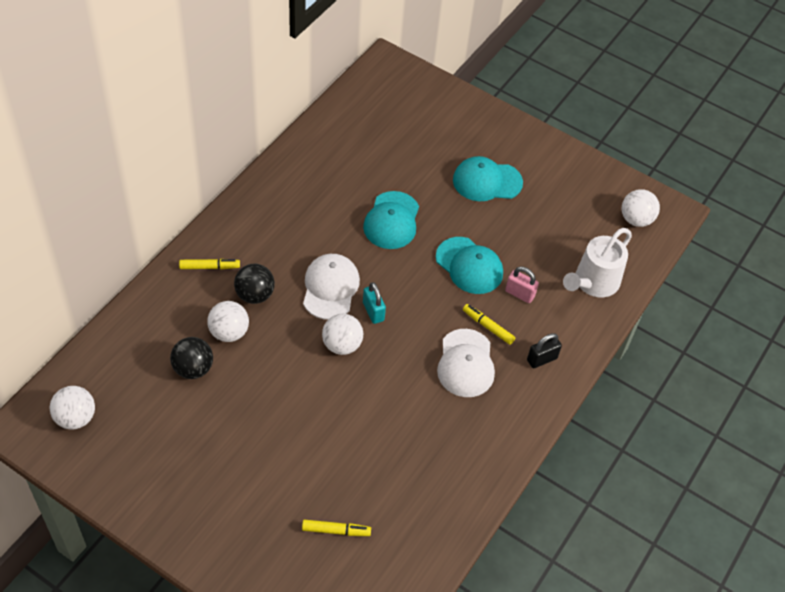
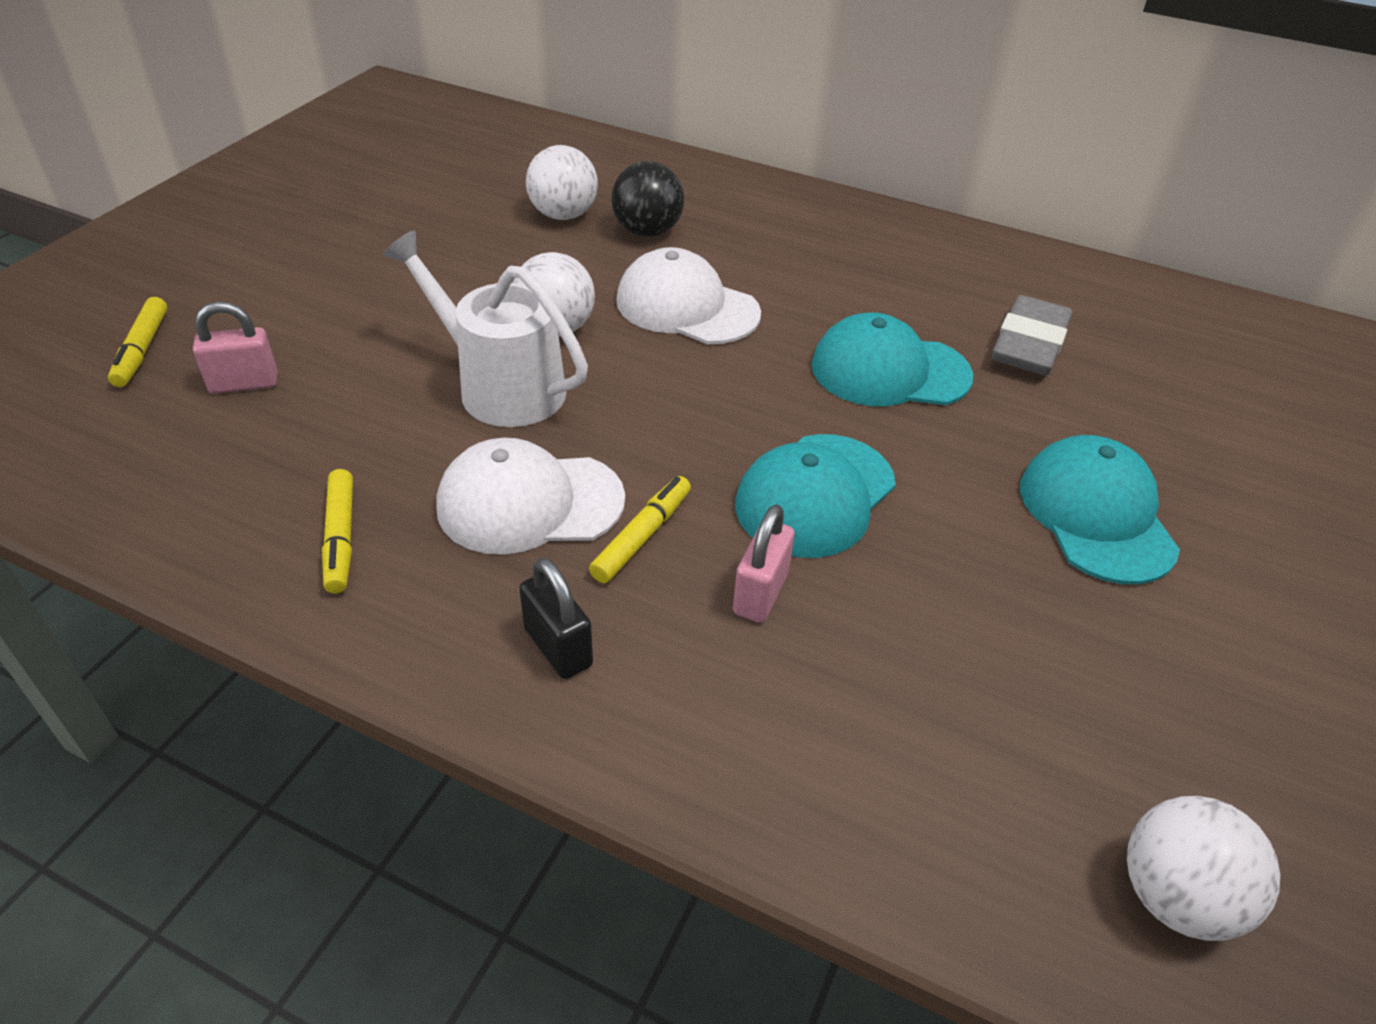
camera: 85 degrees right, 10 degrees down
white ball [50,386,95,430] -> none
black ball [170,337,213,379] -> none
yellow marker [179,259,240,269] -> yellow marker moved to [322,469,353,593]
white cap [303,254,360,320] -> white cap turned 150 degrees counterclockwise [616,247,761,344]
turquoise padlock [363,282,386,324] -> none
white watering can [563,228,632,297] -> white watering can moved to [383,230,588,427]
none -> pink padlock [193,302,278,394]
none -> grey eraser [992,295,1073,375]

